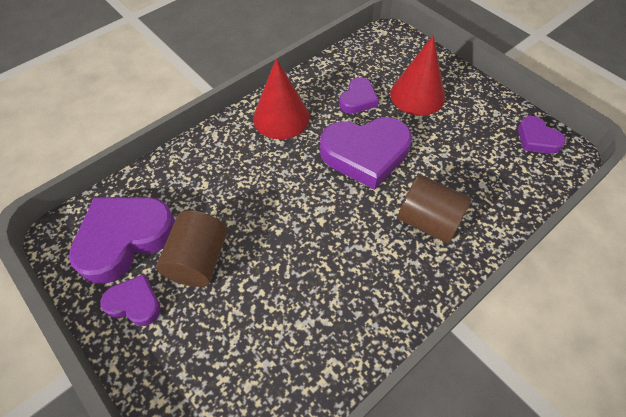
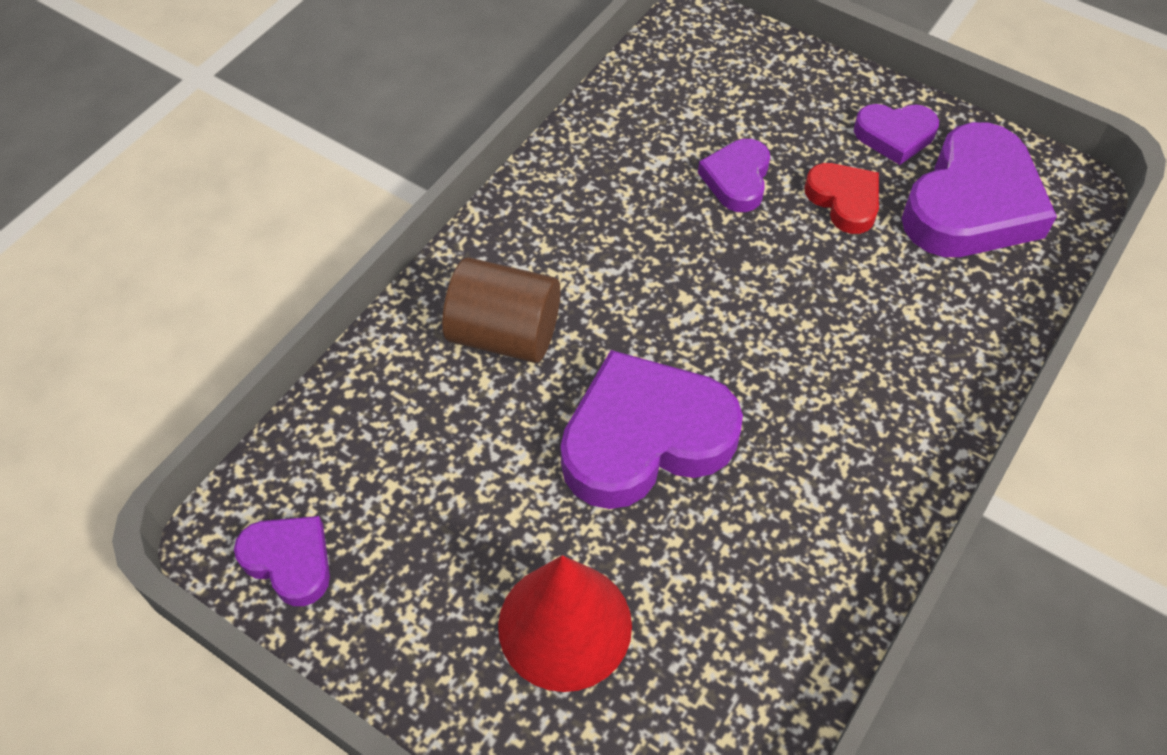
camera: 165 degrees right, 0 degrees up
brown cylinder [156,210,227,287] -> red heart [804,163,879,234]
red cone [253,58,310,139] -> none
purple heart [339,77,378,114] -> purple heart moved to [698,139,770,212]

